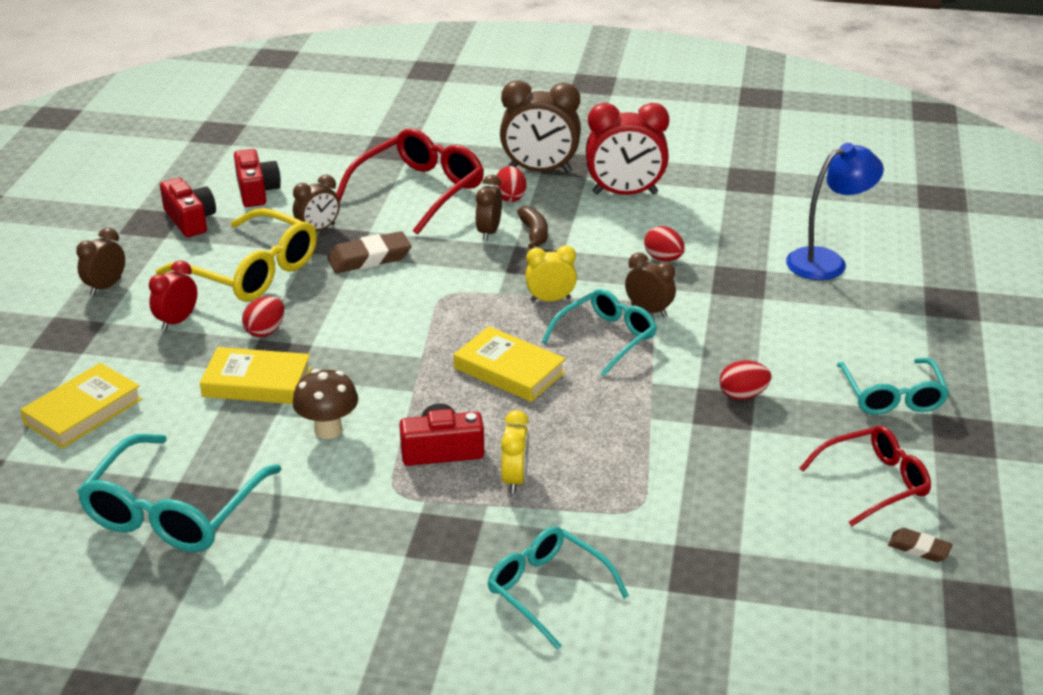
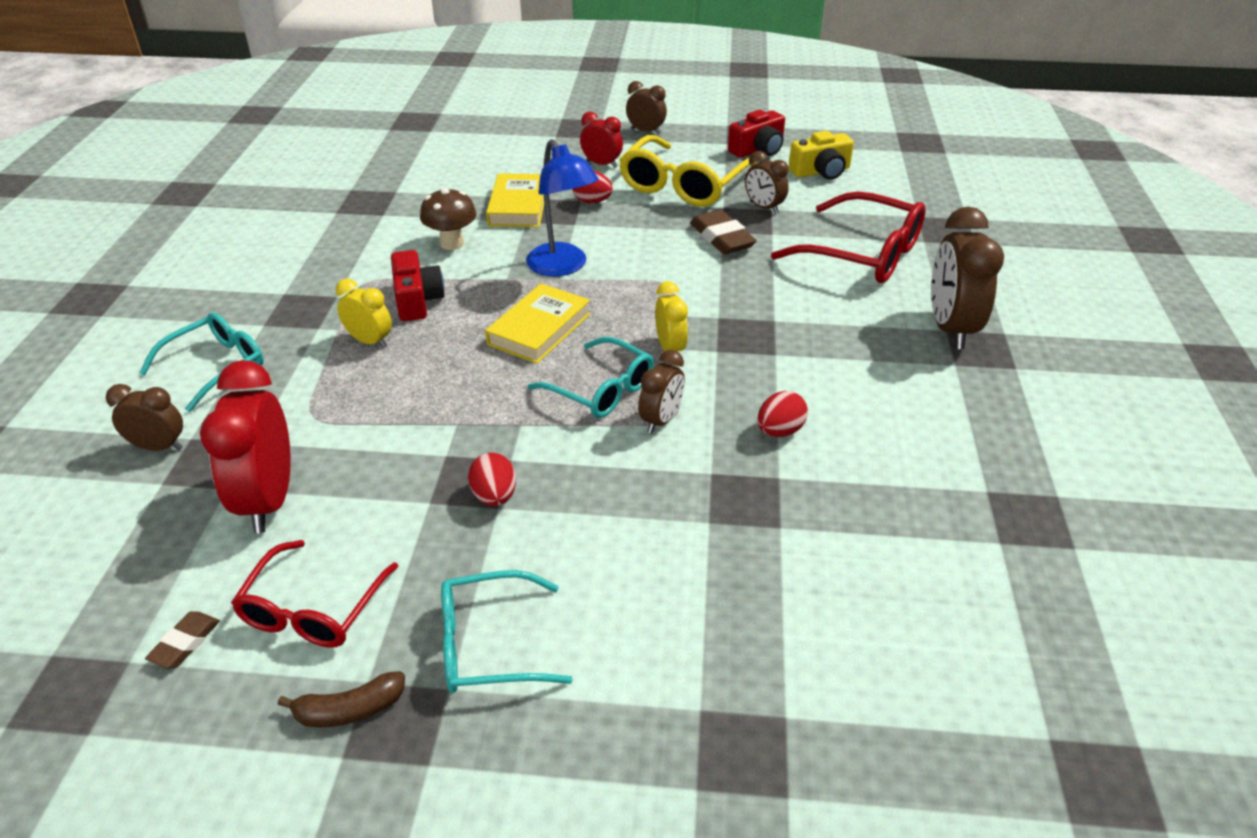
camera: 85 degrees right, 5 degrees up
yellow book [20,363,142,448] -> none
turquoise glasses [77,434,282,552] -> none
red camera [234,149,281,207] -> yellow camera [788,131,854,180]
brown clock [475,175,502,241] -> brown clock moved to [106,384,183,451]
red egg [494,166,527,202] -> none
yellow clock [501,410,529,494] -> yellow clock turned 150 degrees counterclockwise [336,279,392,348]
brown banana [517,206,548,249] -> brown banana moved to [278,671,405,727]
red clock [586,103,669,195] -> red clock moved to [200,360,291,533]
blue lamp [786,143,884,280] -> blue lamp moved to [526,139,599,276]
red glasses [799,426,931,526] -> red glasses turned 45 degrees clockwise [231,540,398,648]

